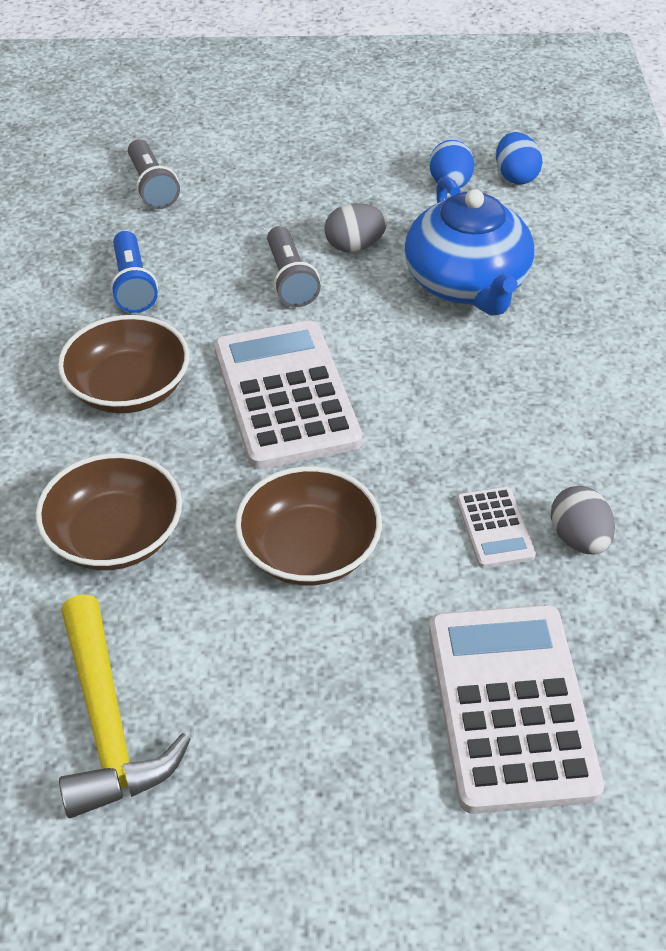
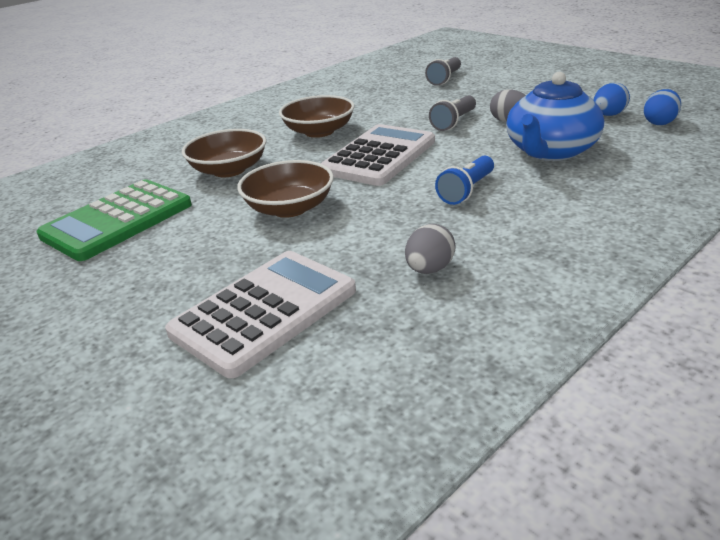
camera: 50 degrees right, 15 degrees down
yellow hammer [59,594,191,818] -> green calculator [37,179,192,261]
blue flashlight [110,231,158,313] -> blue flashlight moved to [435,156,494,205]
white calculator [456,487,536,568] -> none

